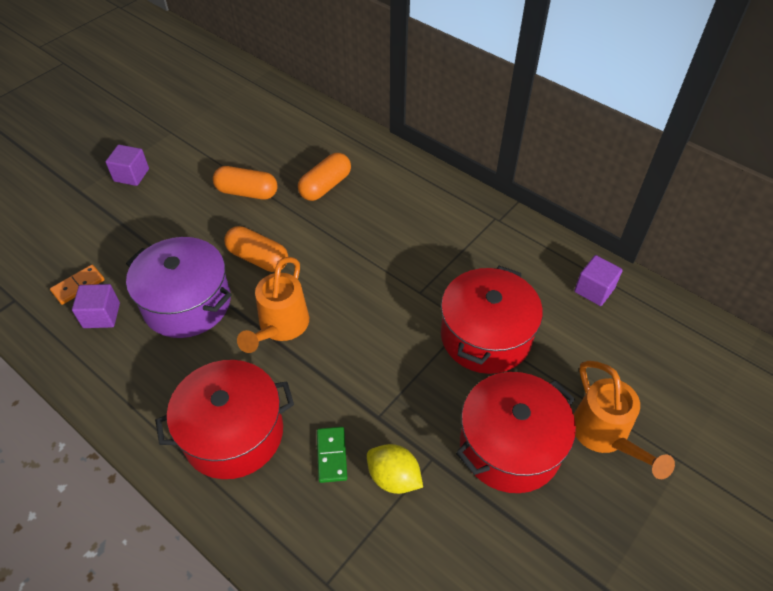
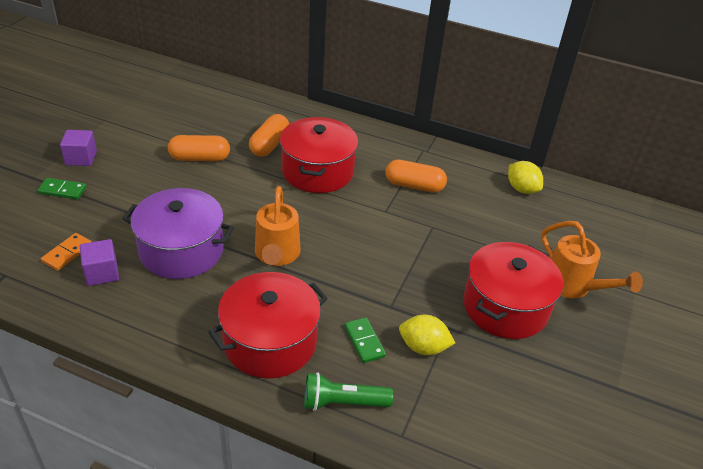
camera: 20 degrees left, 10 degrees down
orange capsule [224,226,288,272] -> orange capsule moved to [385,160,447,193]
red pot [441,266,543,374] -> red pot moved to [280,117,358,193]
purple cube [574,255,623,306] -> yellow lemon [508,161,543,194]
none -> green domino [37,178,87,200]
none -> green flashlight [304,372,393,411]

